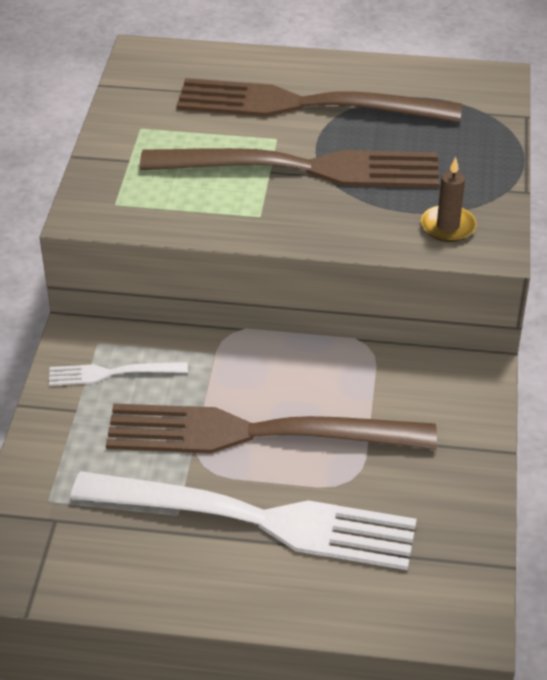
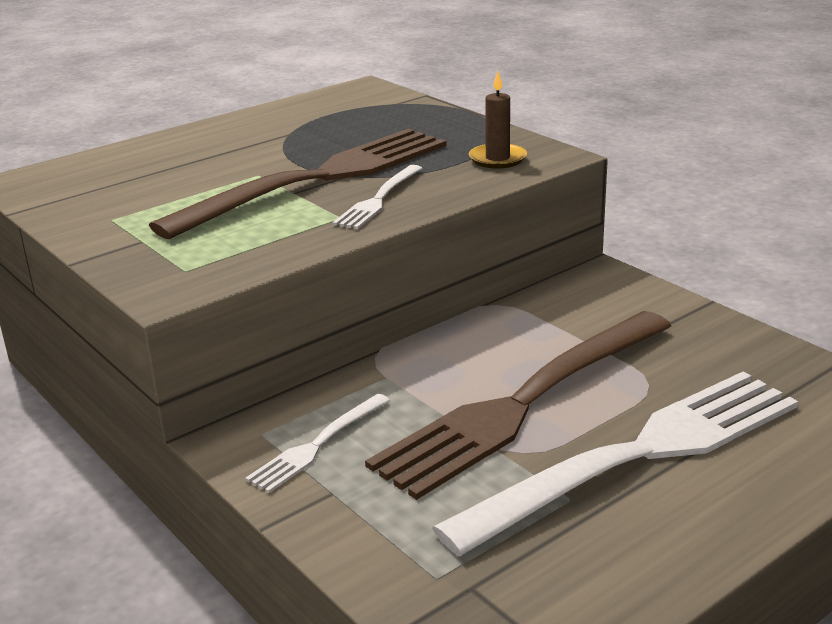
camera: 45 degrees left, 15 degrees down
brown fork [176,78,462,123] -> none
none -> white fork [333,165,423,229]

